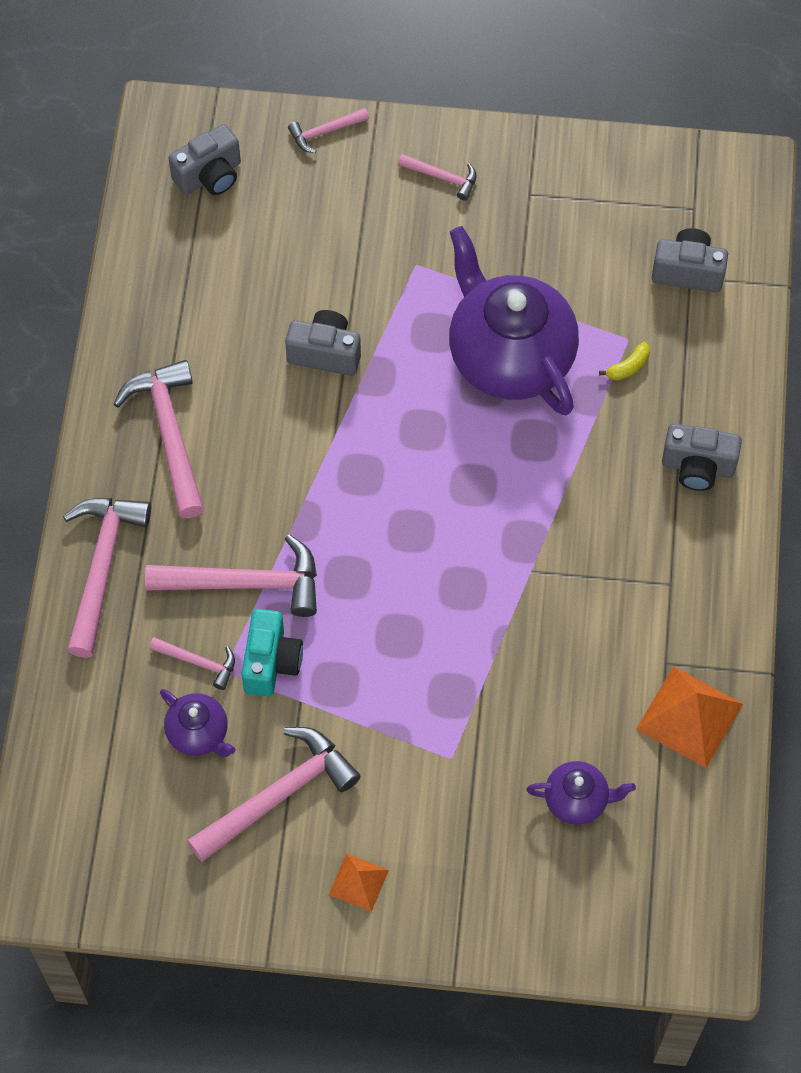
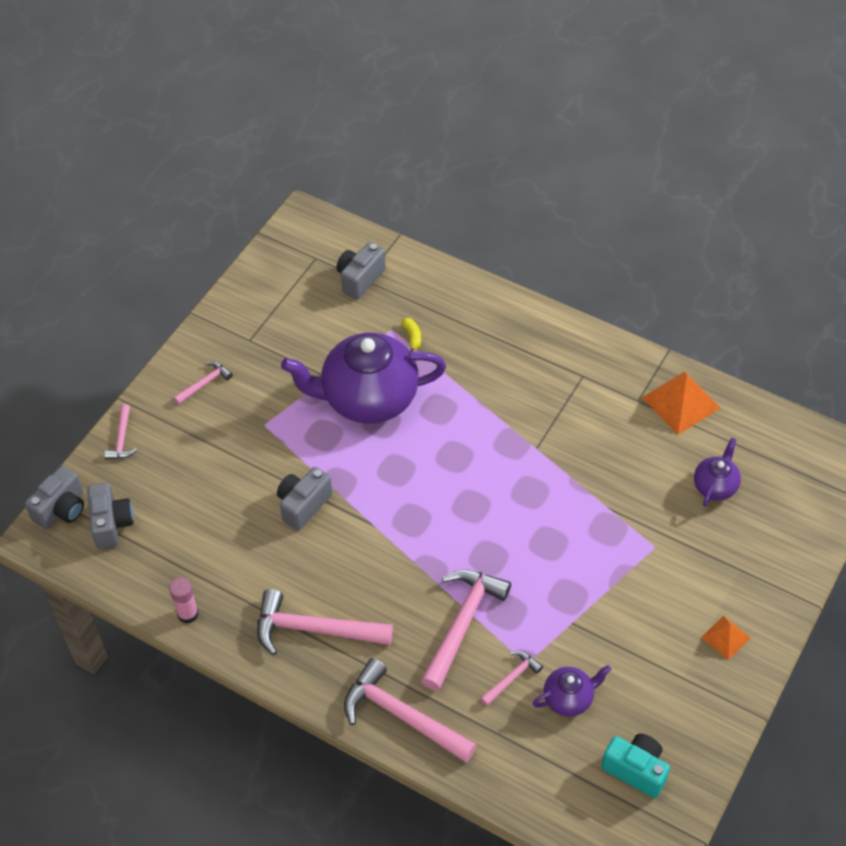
camera: 65 degrees left, 10 degrees down
pink hammer [187,727,361,862] -> none
turquoise camera [241,609,303,696] -> turquoise camera moved to [601,733,670,798]
grey camera [662,423,742,491] -> grey camera moved to [25,466,84,530]
none -> pink glue stick [169,577,199,623]

